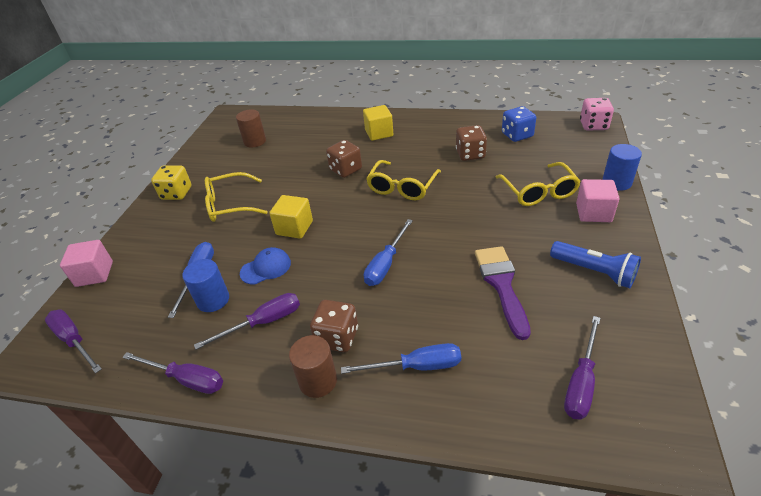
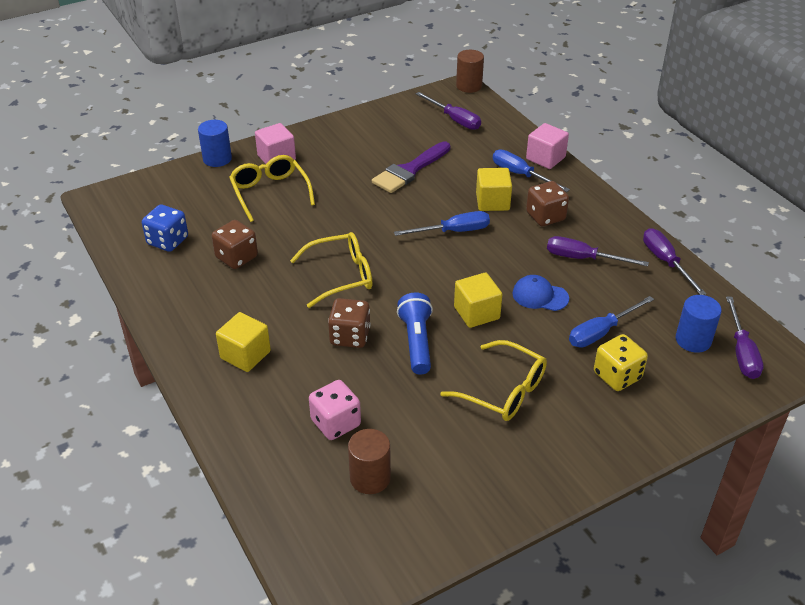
camera: 135 degrees left, 0 degrees up
pink cube [60,240,113,287] -> pink cube moved to [526,123,569,169]
yellow dice [151,165,191,200] -> yellow dice moved to [594,334,648,391]
blue cylinder [182,259,229,312] -> blue cylinder moved to [676,295,722,353]
brown cylinder [289,335,337,398] -> brown cylinder moved to [456,50,484,93]
yellow glasses [496,162,581,206] -> yellow glasses turned 60 degrees counterclockwise [229,155,315,222]
blue flashlight [550,241,641,288] -> blue flashlight moved to [397,292,433,375]
purple screwdriver [564,316,600,420] -> purple screwdriver turned 60 degrees clockwise [416,92,481,130]
pink dice [580,98,614,131] -> pink dice moved to [309,380,361,440]
none -> yellow cube [476,168,512,211]

